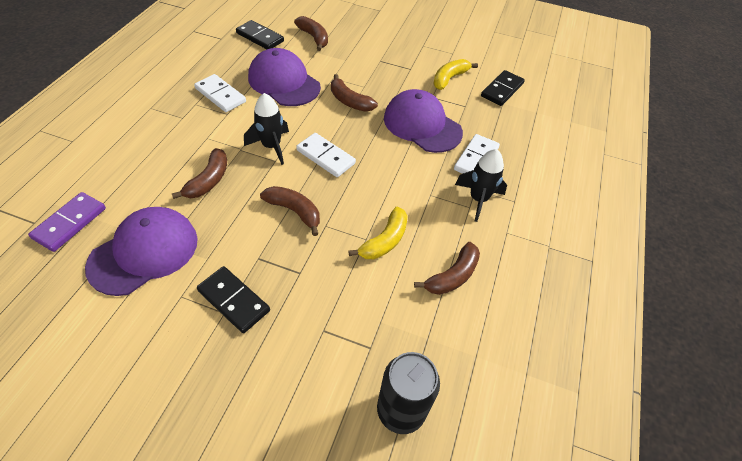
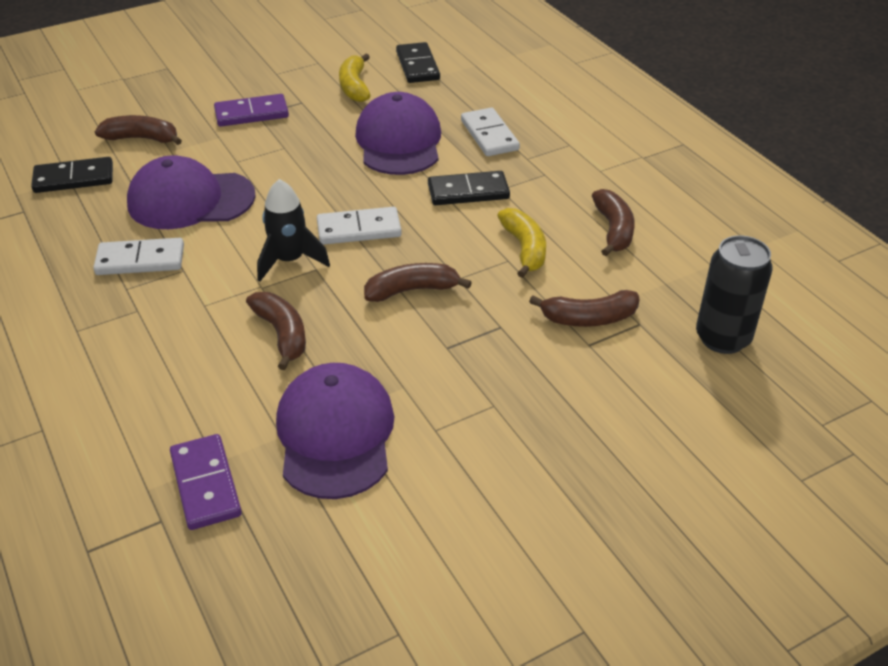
camera: 45 degrees left, 10 degrees down
black domino [197,266,270,333] -> black domino moved to [428,171,510,205]
brown banana [331,74,378,112] -> brown banana moved to [529,290,640,327]
purple cap [384,89,463,153] -> purple cap turned 90 degrees clockwise [355,92,441,175]
black rocket [455,149,507,222] -> none
none -> purple domino [214,94,289,127]

